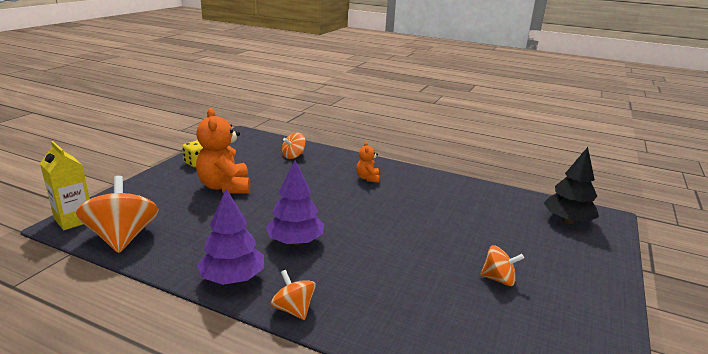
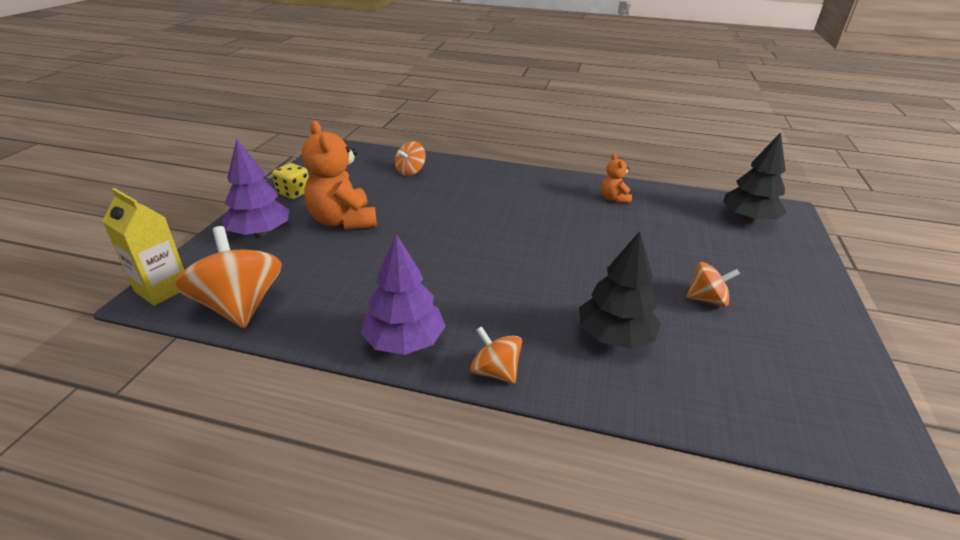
camera: 10 degrees left, 10 degrees up
purple tree [266,160,324,245] -> purple tree moved to [222,139,290,237]
orange teddy bear [356,142,380,183] -> orange teddy bear moved to [601,154,632,203]
none -> black tree [579,231,661,349]

